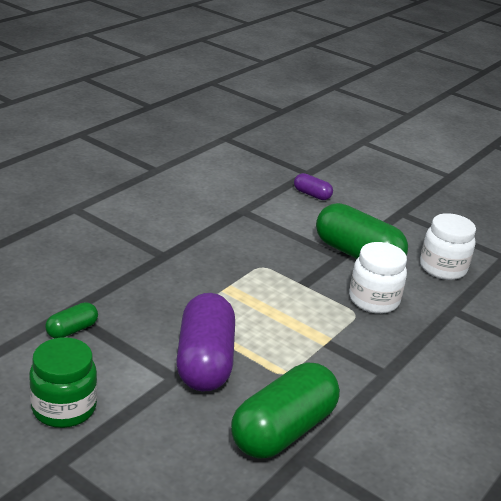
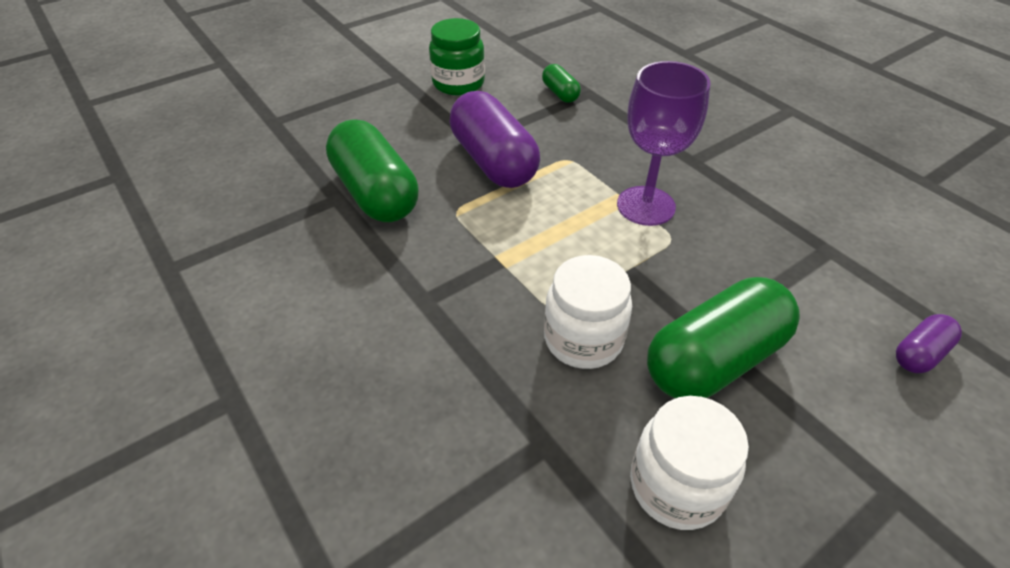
camera: 110 degrees right, 15 degrees up
purple capsule [176,293,235,391] -> purple capsule turned 45 degrees clockwise [449,91,540,188]
none -> purple goblet [617,61,711,226]

